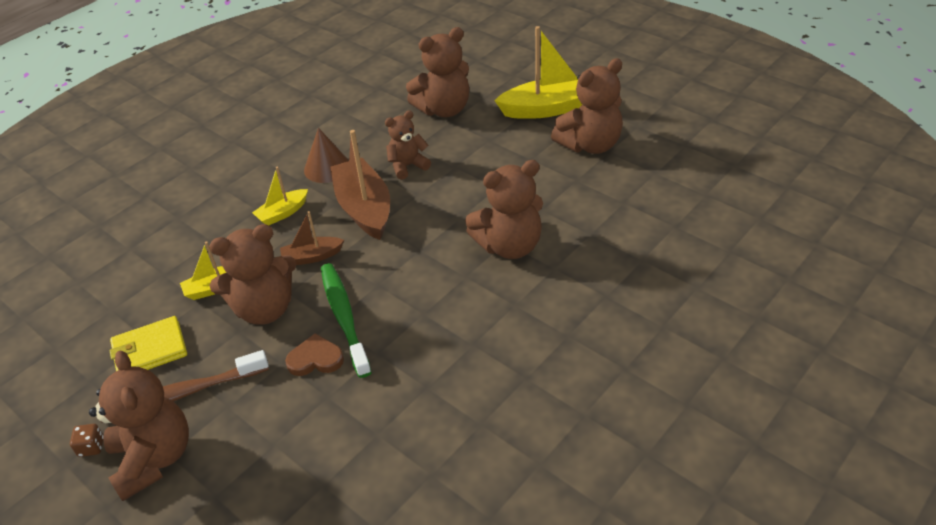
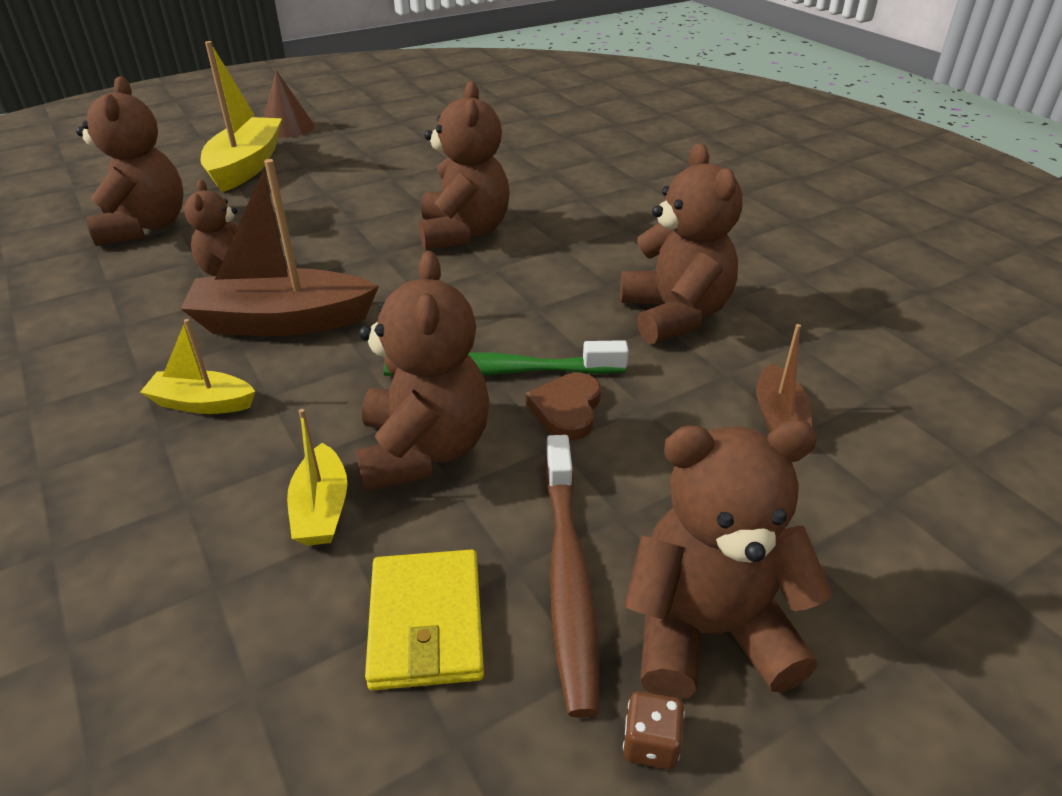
camera: 75 degrees left, 5 degrees down
yellow boat [252,167,308,225] -> yellow boat turned 120 degrees clockwise [140,319,255,414]
brown boat [280,211,344,265] -> brown boat moved to [756,324,812,432]
brown cone [304,128,349,183] -> brown cone moved to [264,70,315,138]
brown teddy bear [551,58,623,154] -> brown teddy bear moved to [620,143,742,344]

